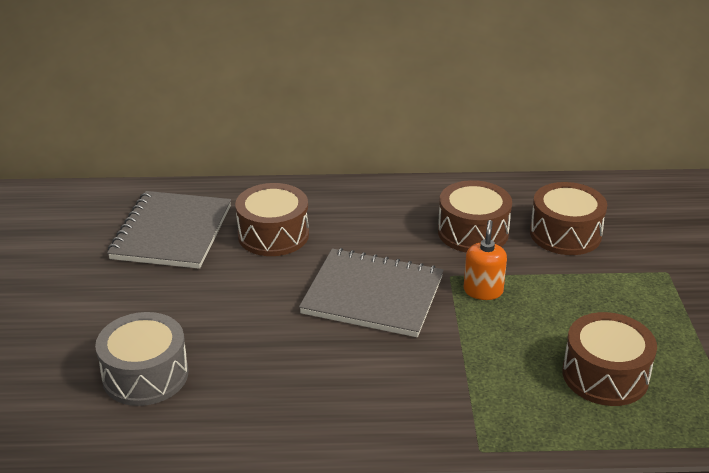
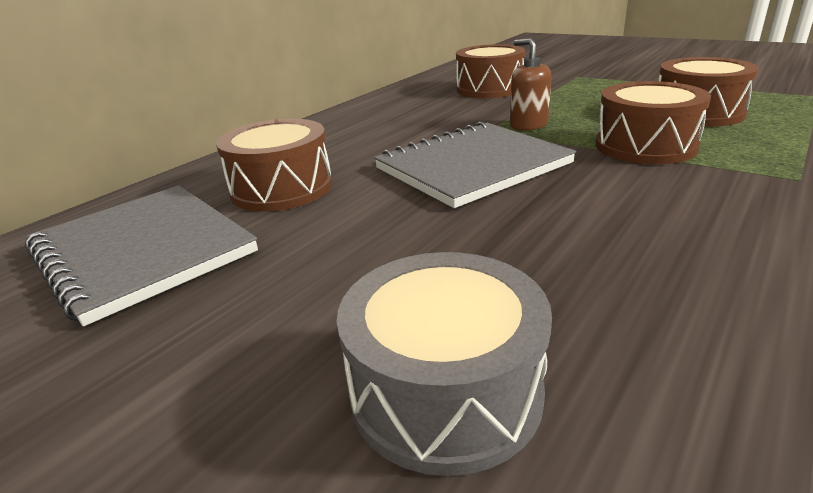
camera: 50 degrees left, 5 degrees down
brown drum [438,180,512,253] -> brown drum moved to [596,81,711,164]
orange soap dispenser [464,220,507,300] -> brown soap dispenser [510,38,552,131]

